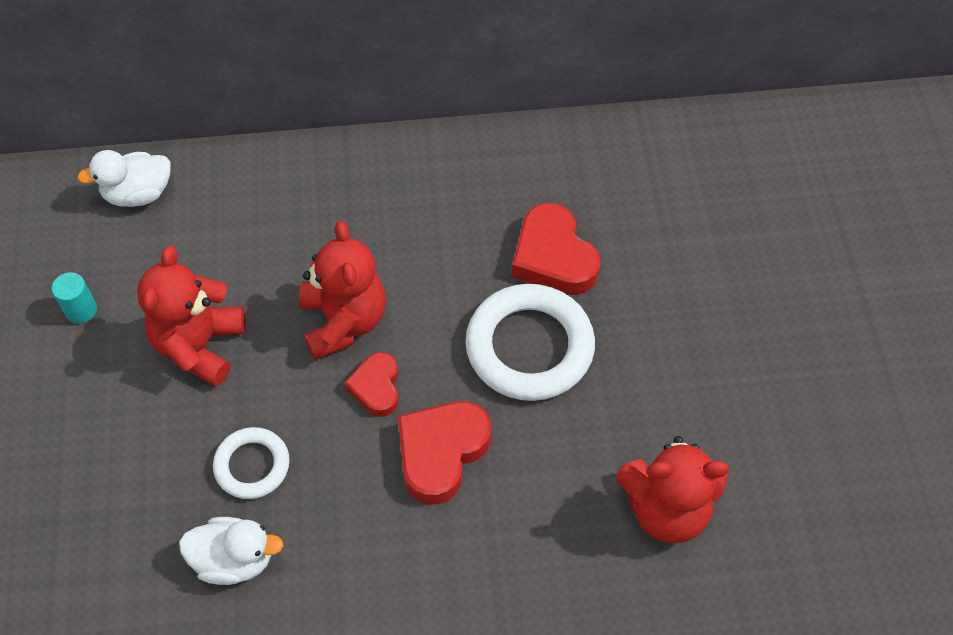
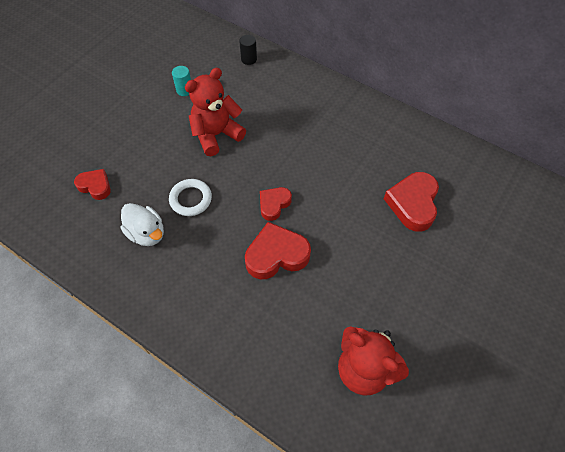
camera: 40 degrees right, 0 degrees up
white duck [77,150,171,207] -> black cylinder [239,35,257,65]
red teddy bear [299,221,386,360] -> none
white ring [465,284,595,401] -> none
none -> red heart [74,169,111,200]

